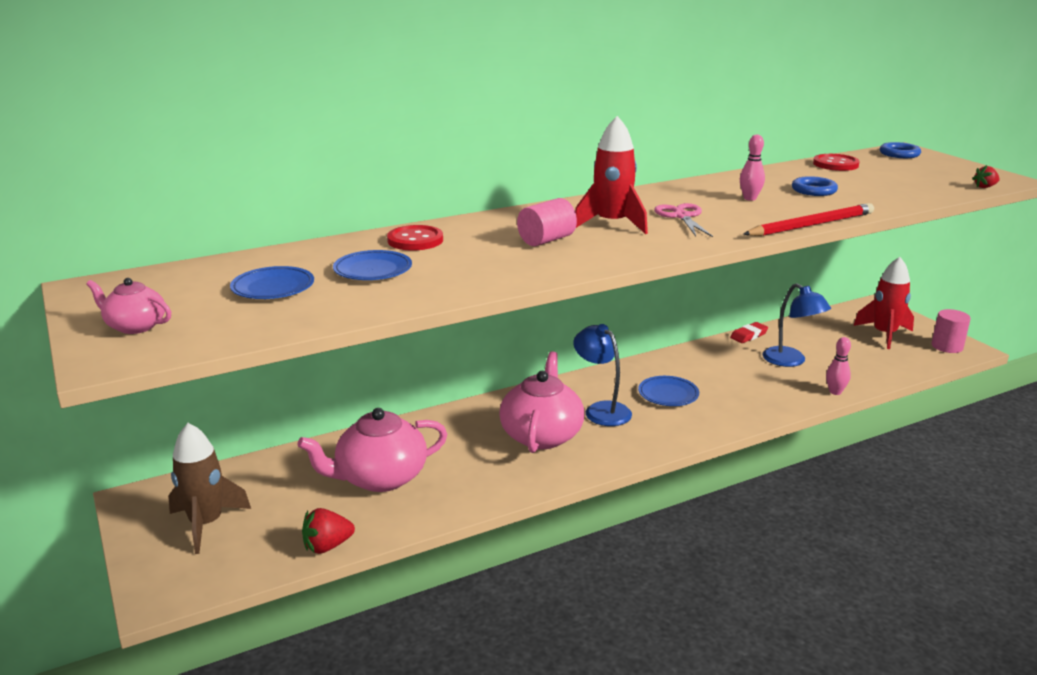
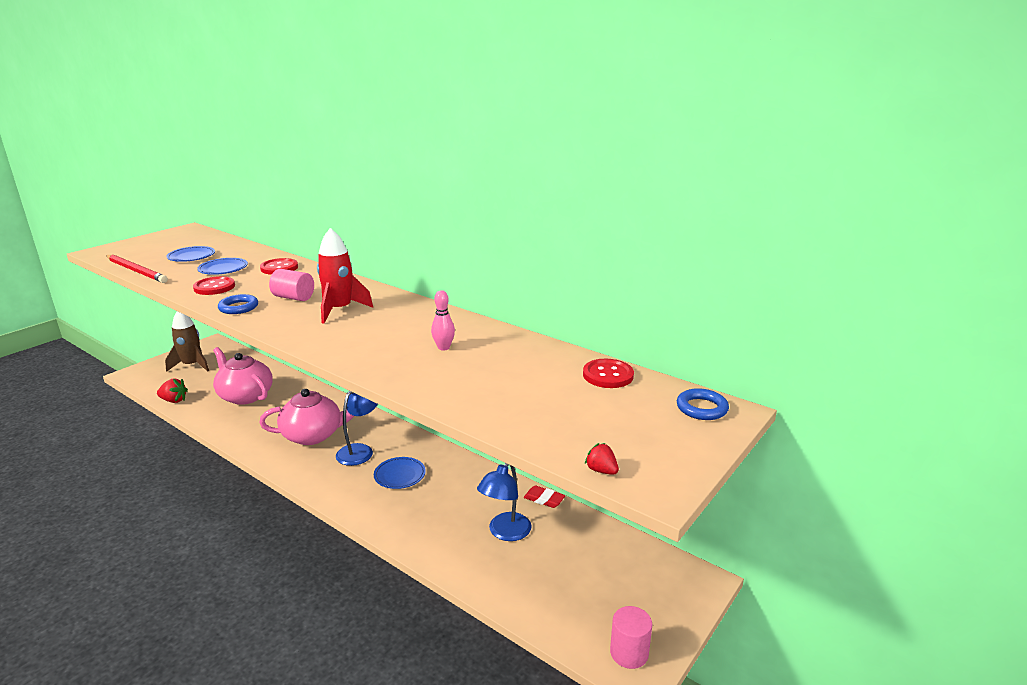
camera: 65 degrees right, 0 degrees up
pink teapot [86,278,171,334] -> none
red strawberry [302,508,355,554] -> red strawberry turned 150 degrees clockwise [157,378,188,403]
pink scissors [654,203,713,237] -> none
red pencil [743,203,874,236] -> red pencil moved to [106,255,168,283]
blue ring [792,176,838,196] -> blue ring moved to [218,294,258,314]
pink bowling pin [826,337,851,395] -> none
red rocket [853,257,914,349] -> none
none -> red button [193,276,235,295]

